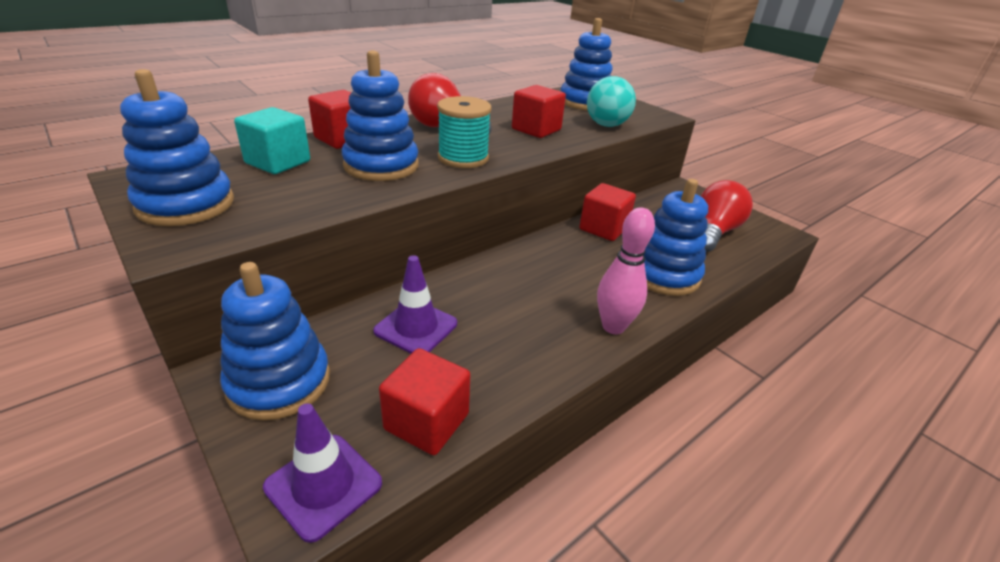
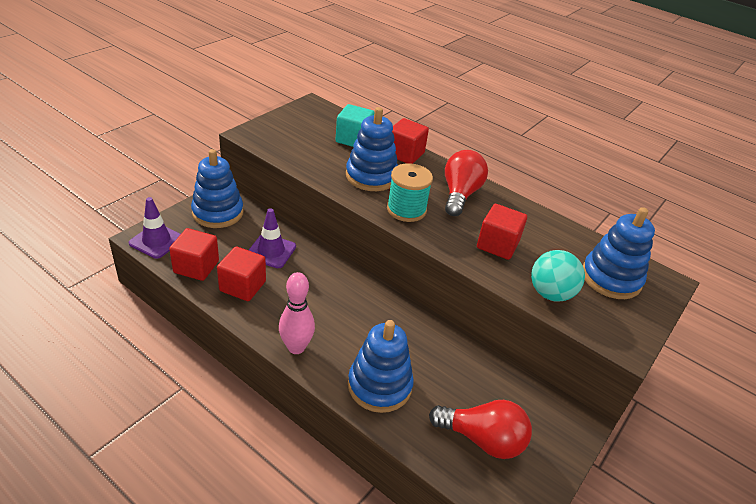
camera: 75 degrees right, 5 degrees up
blue stacking toy [120,69,234,226] -> none
red cube [579,183,636,241] -> red cube moved to [217,246,266,301]

